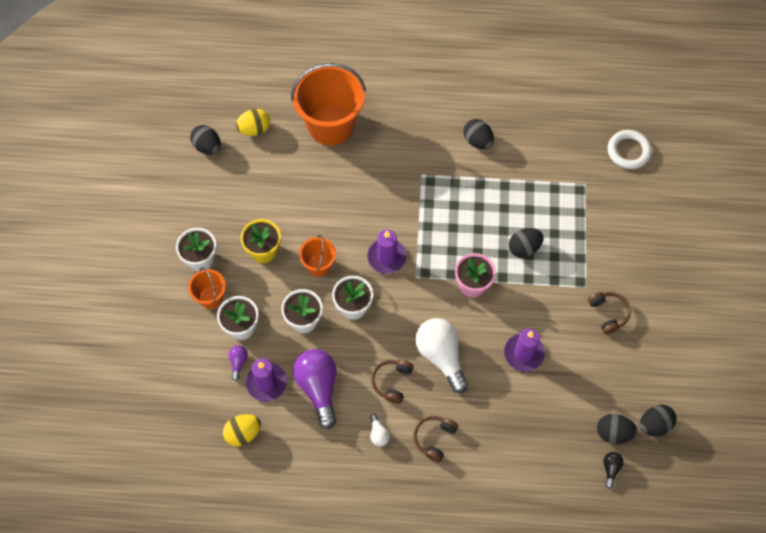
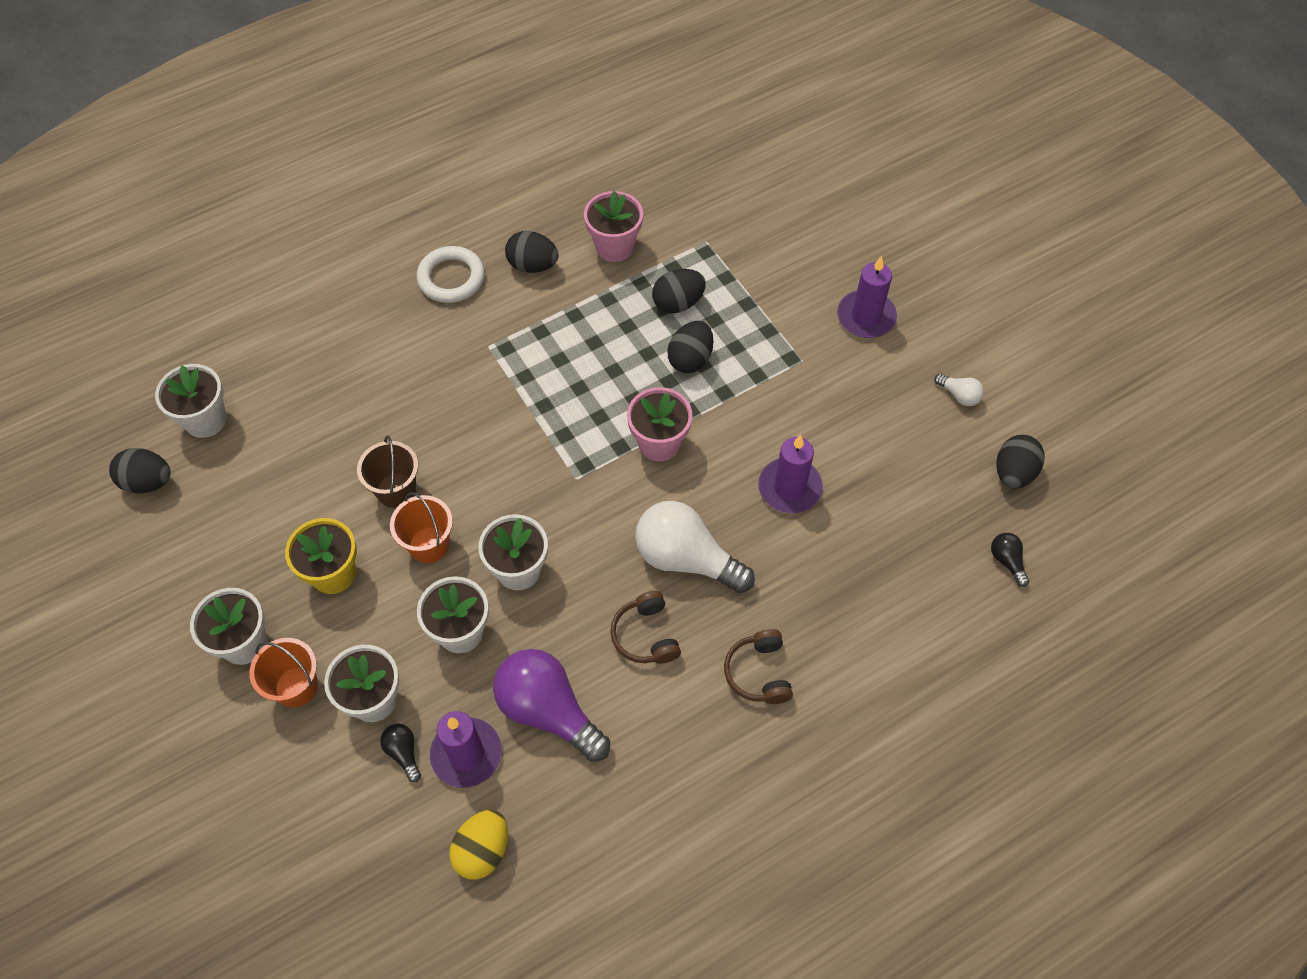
camera: 35 degrees left, 5 degrees down
purple light bulb [229,346,248,381] -> black light bulb [380,724,421,782]
yellow egg [236,109,270,136] -> white flower pot [155,364,226,438]
orange bucket [291,63,366,146] -> none
purple candle [367,230,407,274] -> purple candle moved to [837,256,897,338]
white light bulb [370,414,390,447] -> white light bulb moved to [934,373,984,406]
brown headphones [588,292,631,334] -> none
black egg [597,414,637,444] -> black egg moved to [652,269,706,314]
white ring [608,130,652,169] -> white ring moved to [417,246,485,303]
none -> brown bucket [357,436,418,508]
none -> pink flower pot [584,191,643,262]

